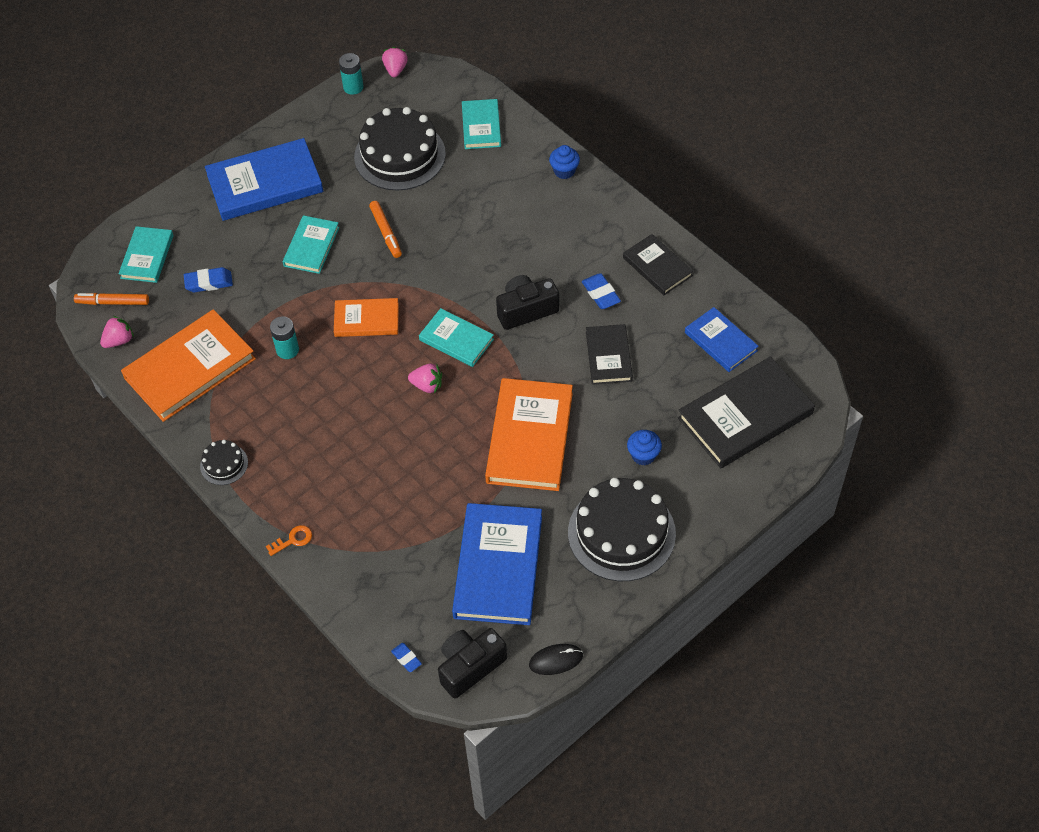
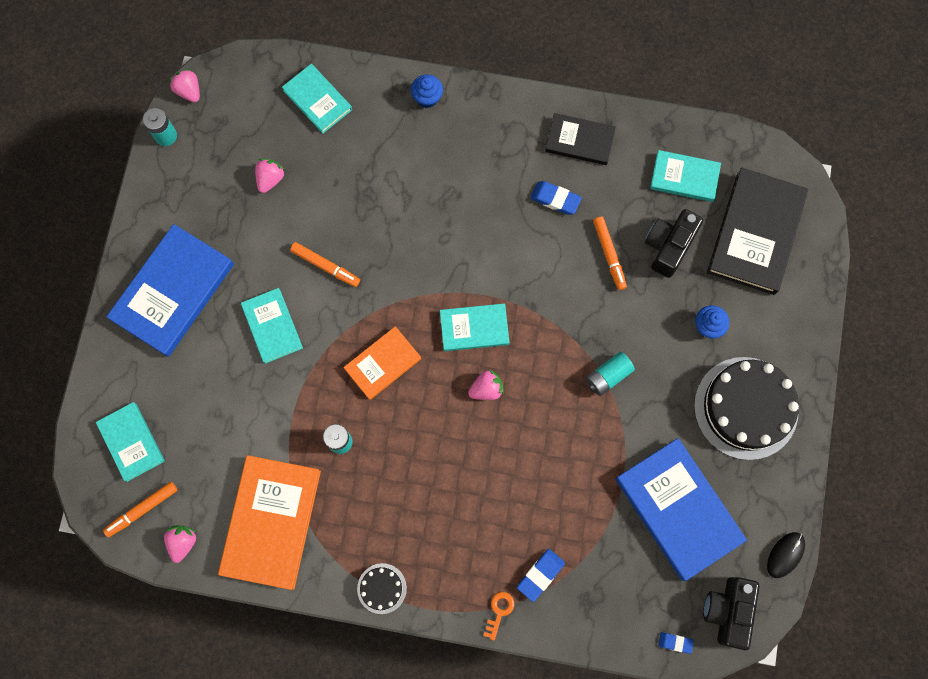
camera: 40 degrees left, 20 degrees up
blue eraser [184,267,233,292] -> blue eraser moved to [517,549,565,602]
black cake [354,107,446,191] -> pink strawberry [255,159,285,193]
orange book [485,378,573,491] -> turquoise battery [586,352,635,396]
black camera [496,275,559,330] -> black camera moved to [645,209,703,278]
black book [586,324,633,385] -> orange marker [593,217,627,290]
blue book [685,307,759,372] -> turquoise book [650,150,721,202]

